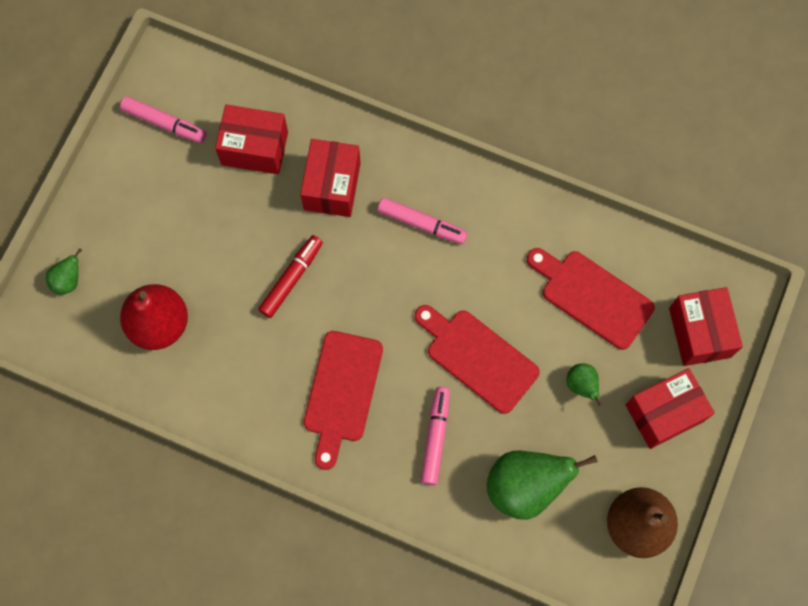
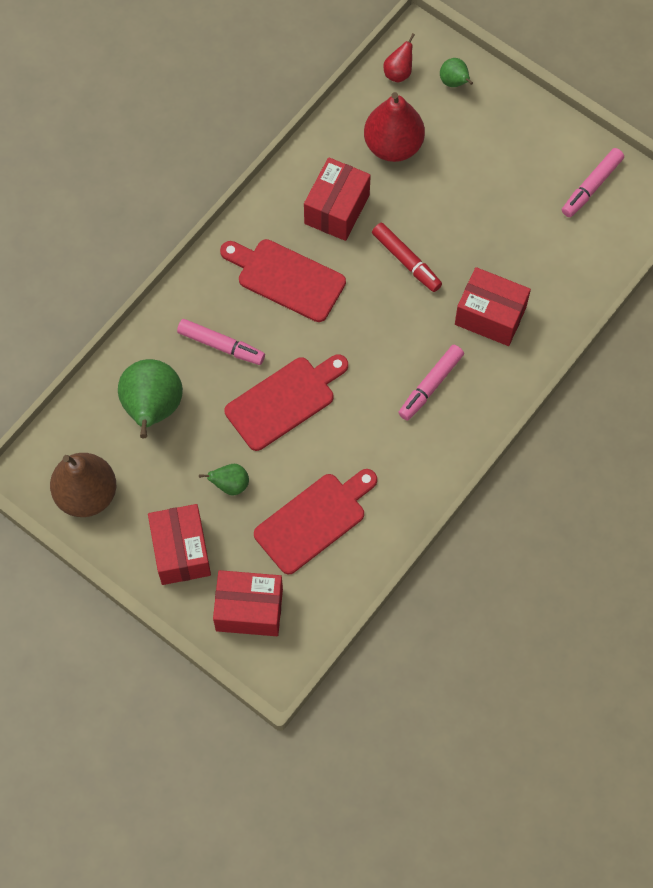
camera: 105 degrees right, 5 degrees down
red box [215,104,288,174] -> red box moved to [304,157,371,241]
none -> red pear [383,33,415,83]

